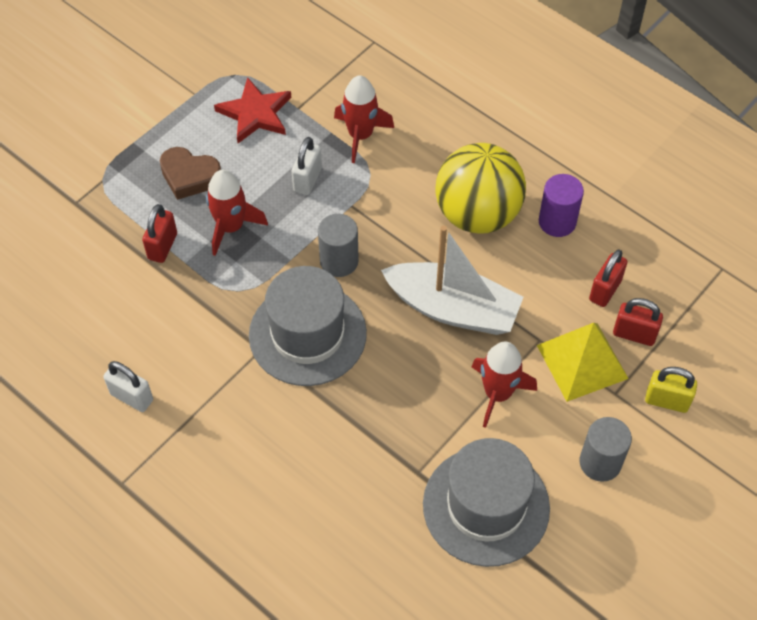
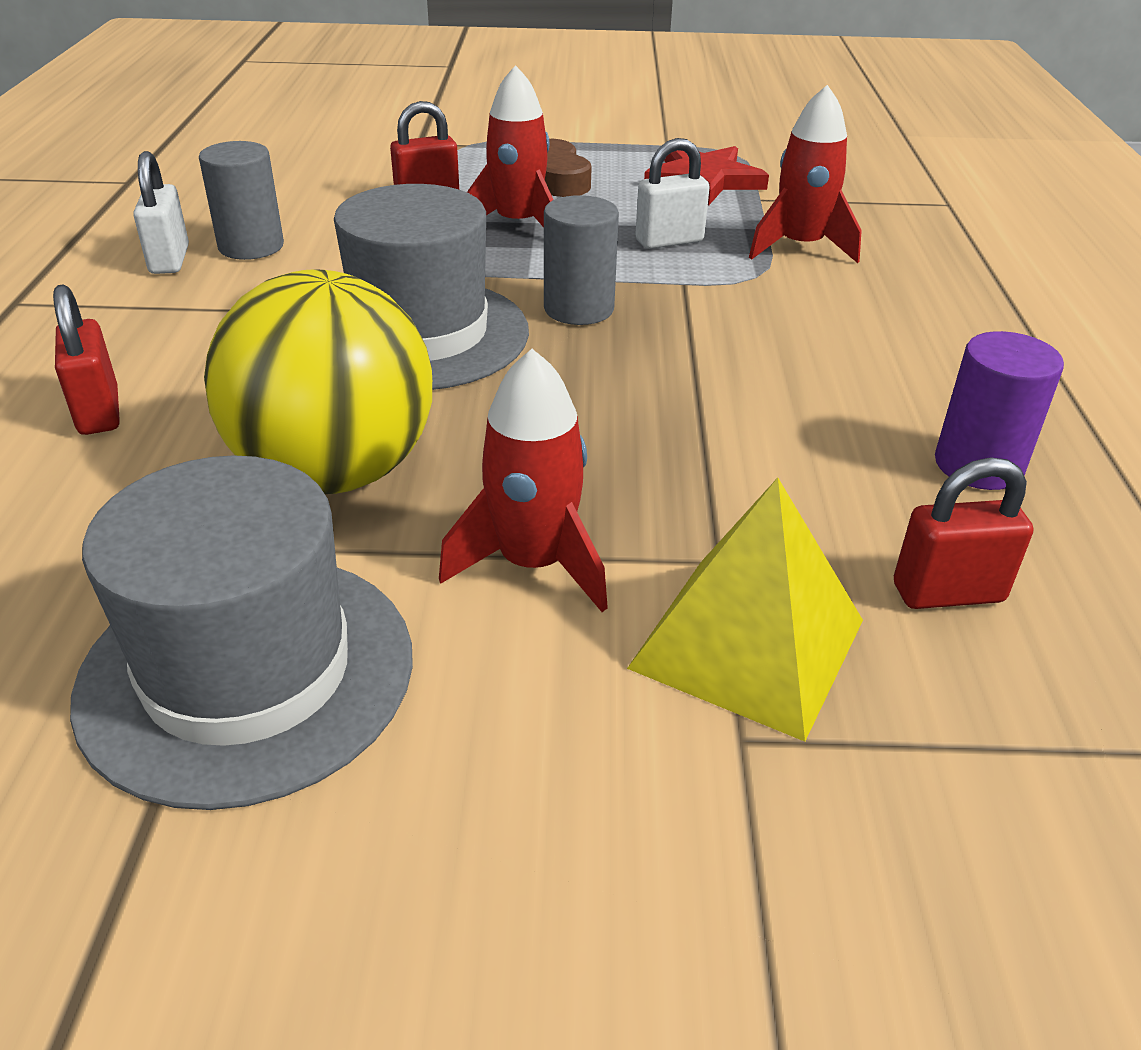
camera: 50 degrees right, 20 degrees down
white boat [381,226,524,335] -> none
yellow ball [436,143,526,234] -> yellow ball moved to [204,269,432,494]
grey cylinder [579,417,632,482] -> grey cylinder moved to [199,141,284,260]
red padlock [613,298,663,346] -> red padlock moved to [53,285,120,435]
yellow padlock [645,367,697,413] -> none

